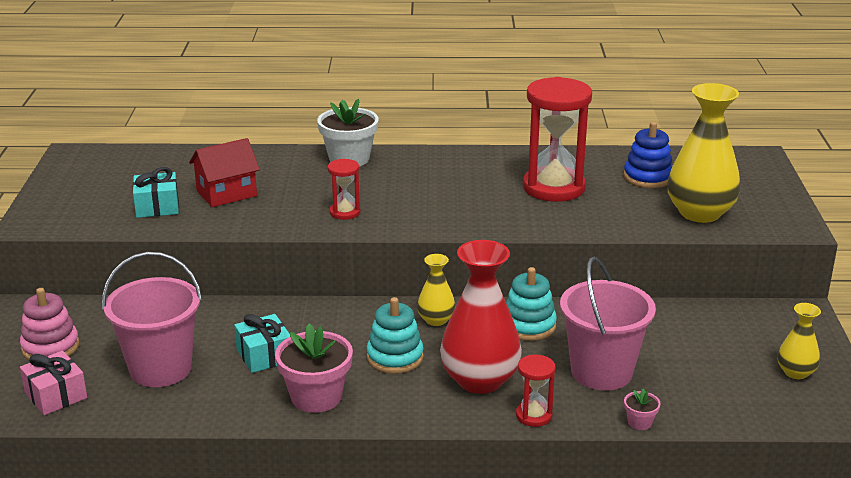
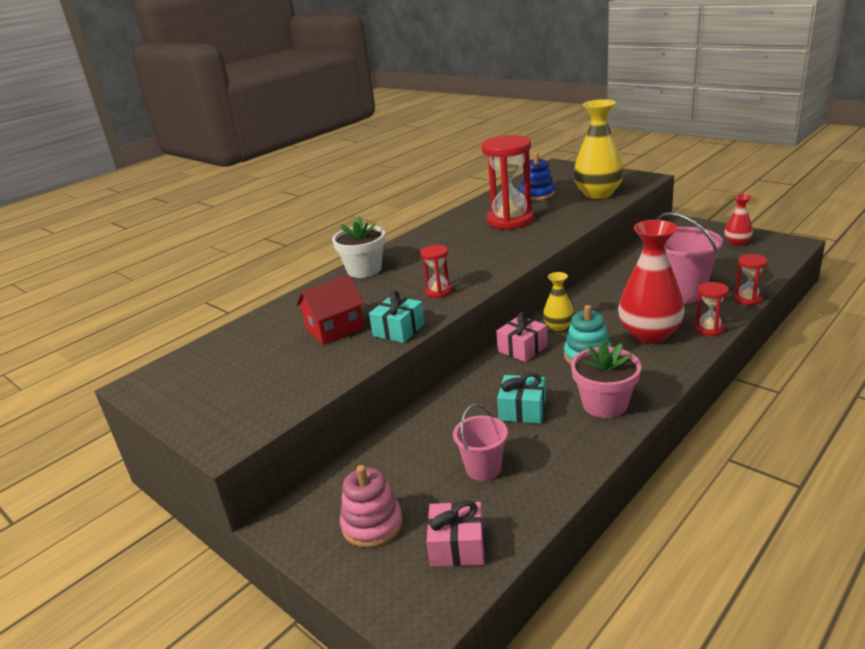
camera: 45 degrees left, 0 degrees up
pink bucket [102,252,202,387] -> pink bucket [453,404,508,481], size x0.58
turquoise gift [133,167,179,218] -> turquoise gift moved to [369,290,425,343]
red house [189,138,260,207] -> red house turned 45 degrees clockwise [296,275,365,345]
turquoise stacking toy [506,267,557,341] -> none
pink flower pot [624,388,661,430] -> red hourglass [734,254,768,305]
yellow vase [778,303,821,379] -> red vase [724,194,753,246]
none -> pink gift [496,312,548,362]

